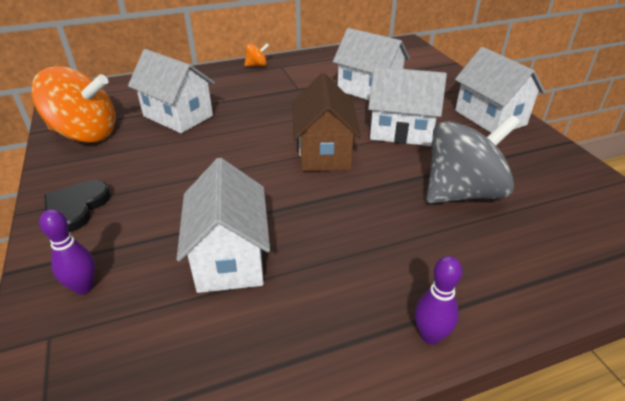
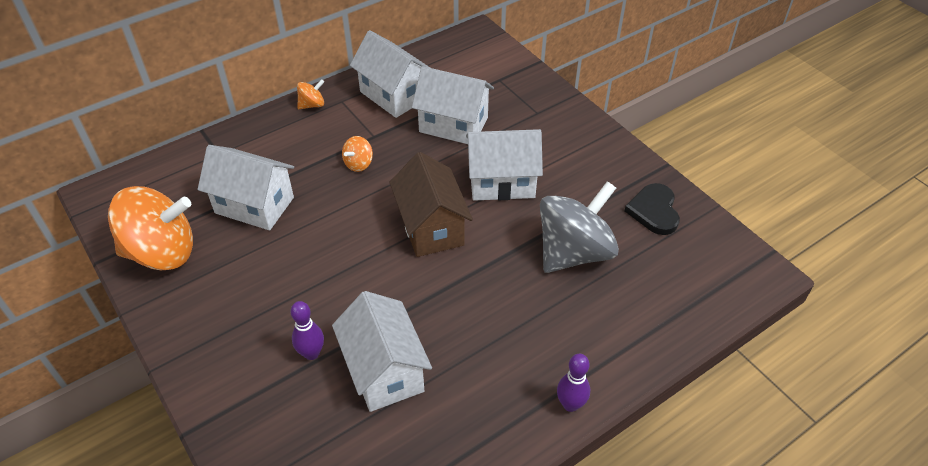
camera: 15 degrees left, 10 degrees up
purple bowling pin [39,209,95,294] -> purple bowling pin moved to [290,301,324,360]
black heart [44,180,111,232] -> black heart moved to [625,183,680,235]
white house [455,47,545,133] -> white house moved to [350,30,430,118]
none -> orange spinning top [342,136,373,172]

